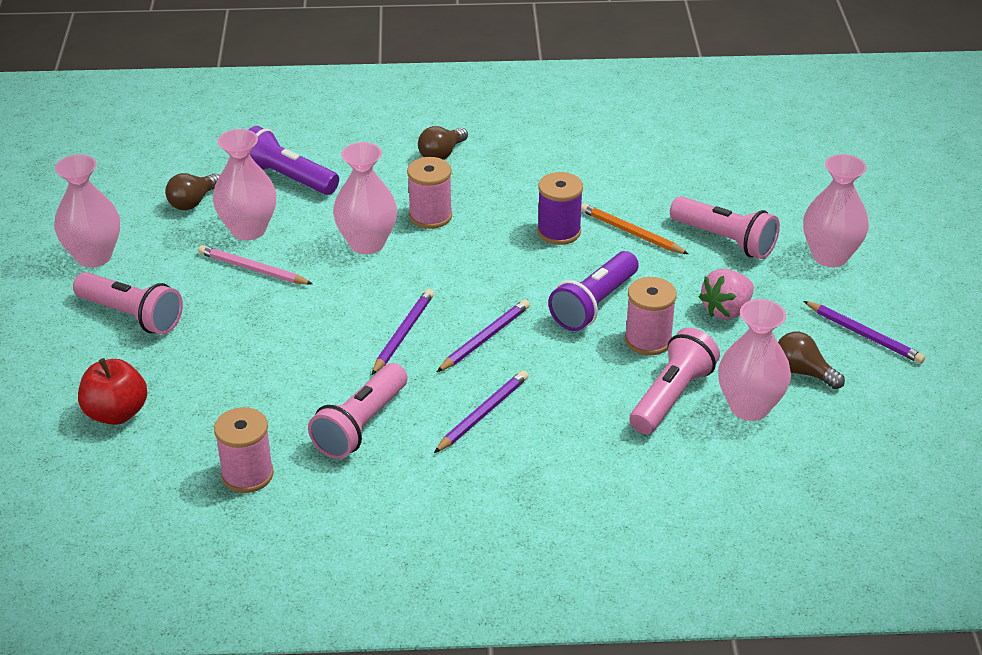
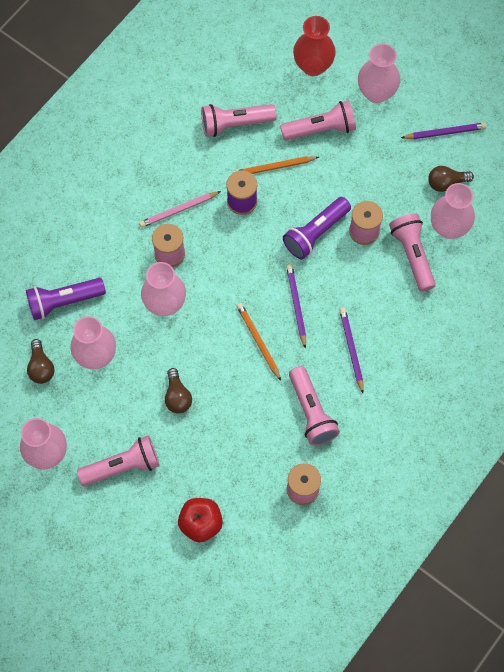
camera: 50 degrees left, 30 degrees up
pink pencil [198,245,313,285] -> pink pencil moved to [139,191,221,228]
purple pencil [372,289,434,375] -> orange pencil [236,303,281,381]
brown light bulb [418,126,468,160] -> brown light bulb moved to [165,368,192,414]
purple flashlight [548,251,639,331] -> purple flashlight turned 60 degrees clockwise [283,197,351,259]
pink strawberry [699,269,754,320] -> none
none -> pink flashlight [201,104,277,137]
none -> red vase [293,16,336,76]

